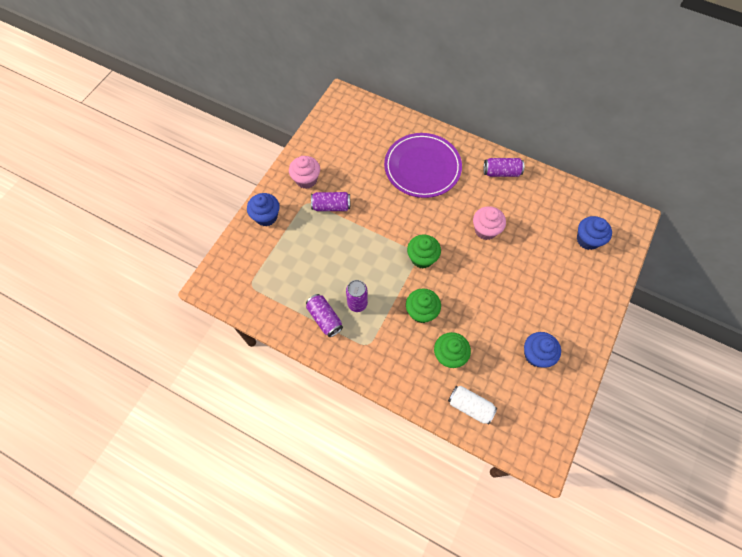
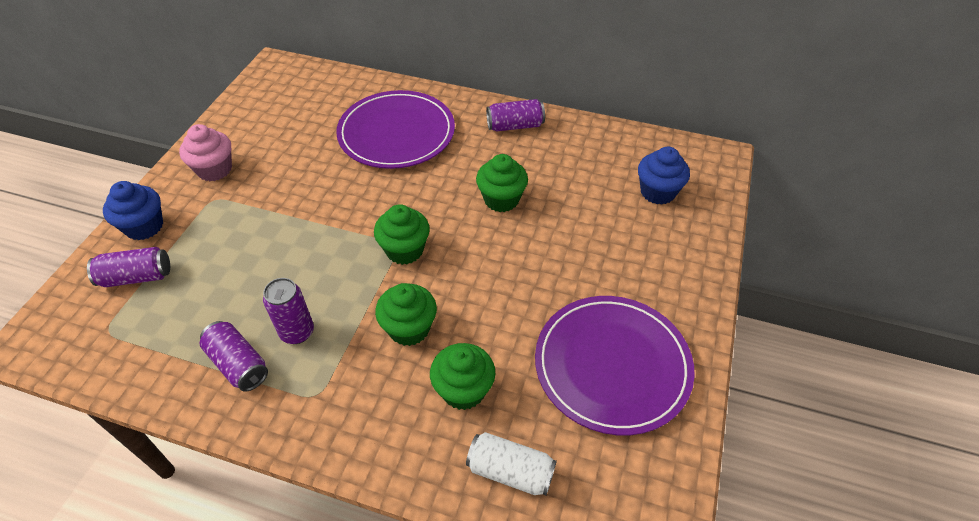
camera: 10 degrees left, 15 degrees down
purple can [311,192,350,211] -> purple can moved to [87,247,170,287]
pink cupcake [473,206,506,240] -> green cupcake [476,154,528,212]
blue cupcake [524,332,561,368] -> purple plate [535,296,695,435]

